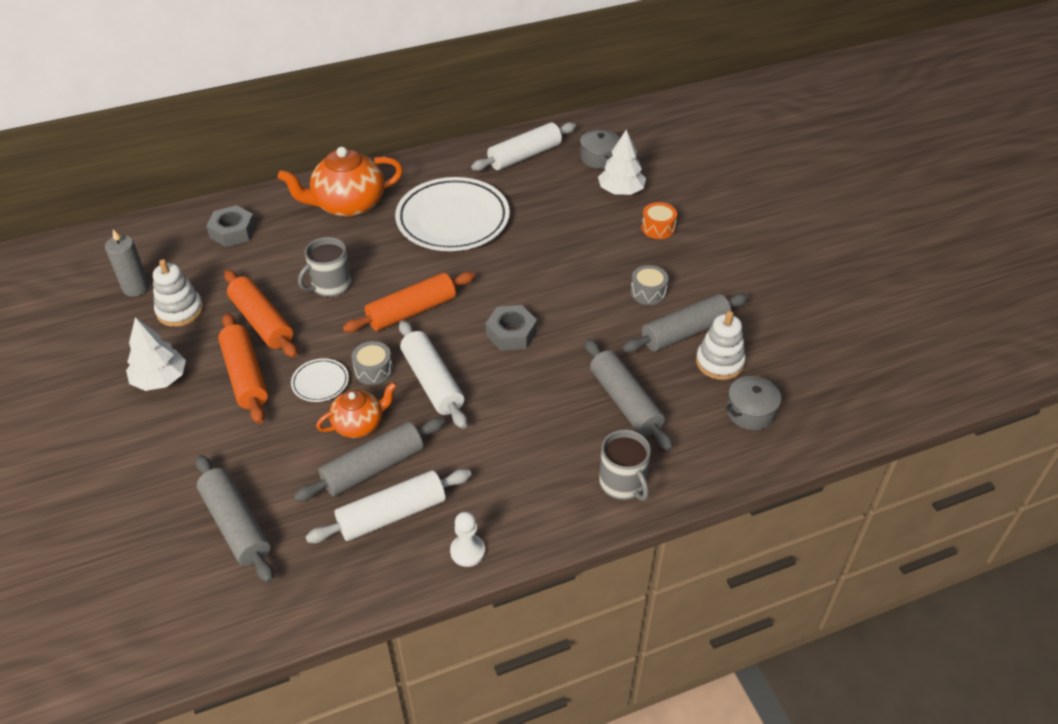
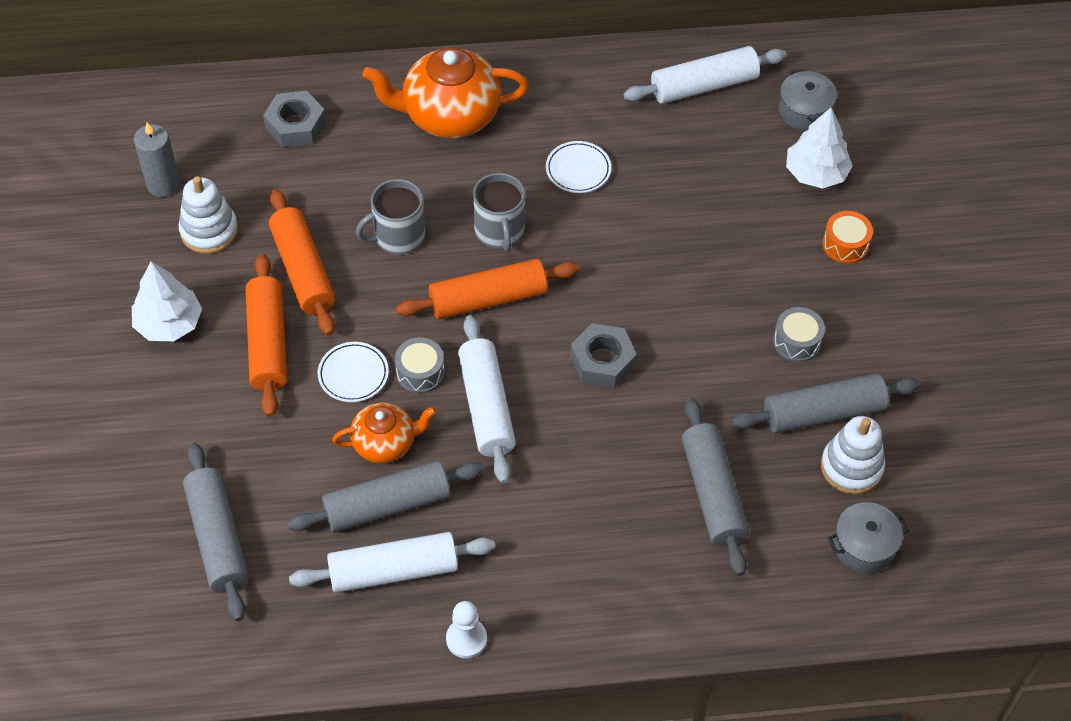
camera: 15 degrees right, 10 degrees up
white plate [395,177,510,251] -> white plate [546,141,611,193], size x0.43
grey mug [599,430,651,501] -> grey mug moved to [473,173,525,252]

